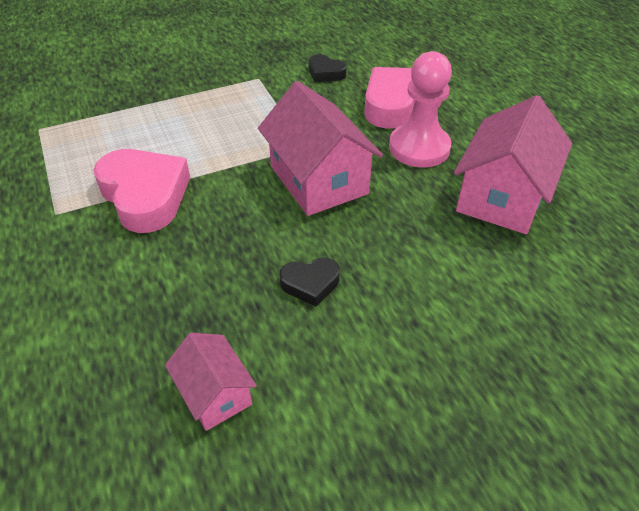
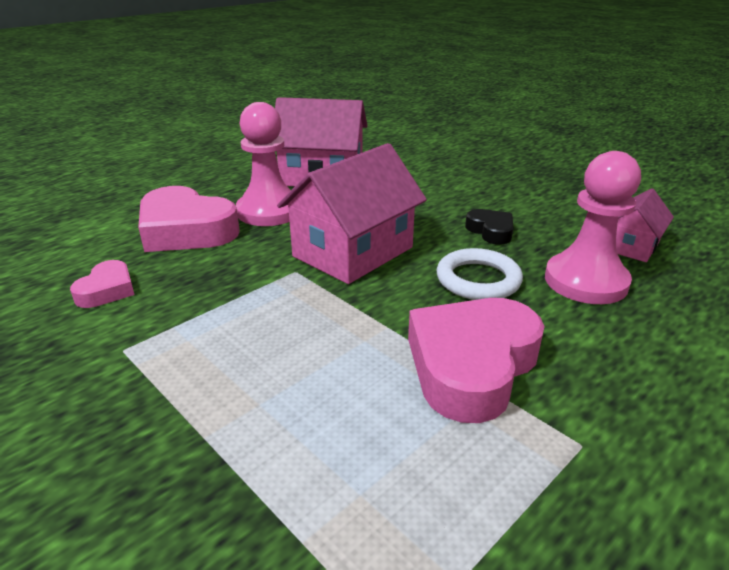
camera: 110 degrees left, 15 degrees down
black heart [309,54,347,82] -> pink heart [70,260,135,308]
none -> white ring [437,248,523,300]
none -> pink pawn [545,151,641,304]

